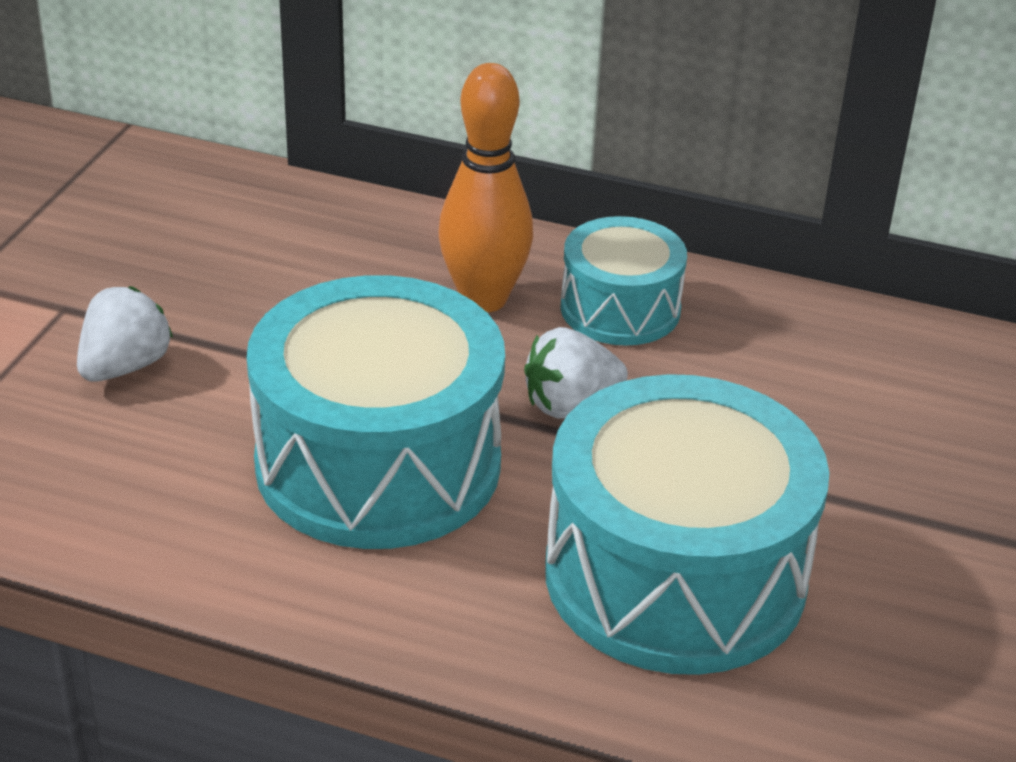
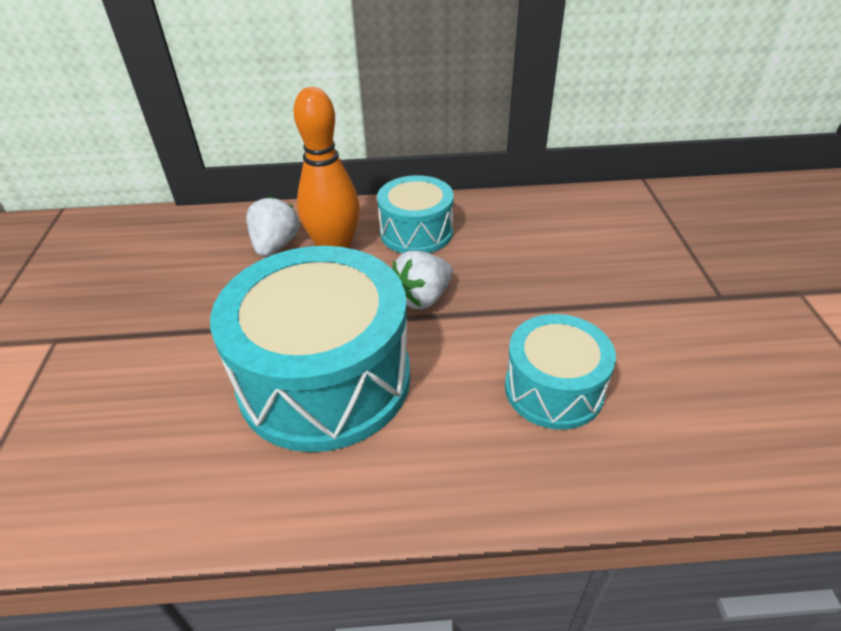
camera: 20 degrees left, 5 degrees up
white strawberry [77,286,173,382] -> white strawberry moved to [246,196,300,257]
turquoise drum [545,374,829,675] -> turquoise drum [505,314,616,430], size x0.55

